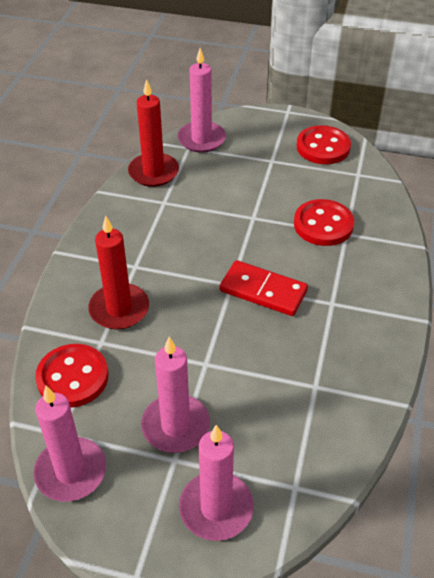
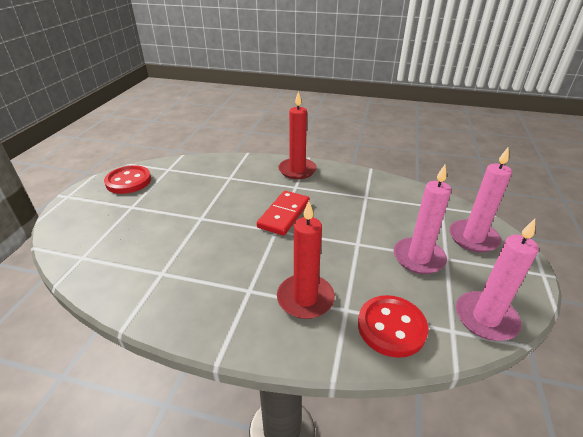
camera: 90 degrees left, 10 degrees down
red candle [128,79,179,187] -> red candle moved to [278,91,317,179]
pink candle [177,48,226,153] -> none
red button [294,199,354,246] -> none

